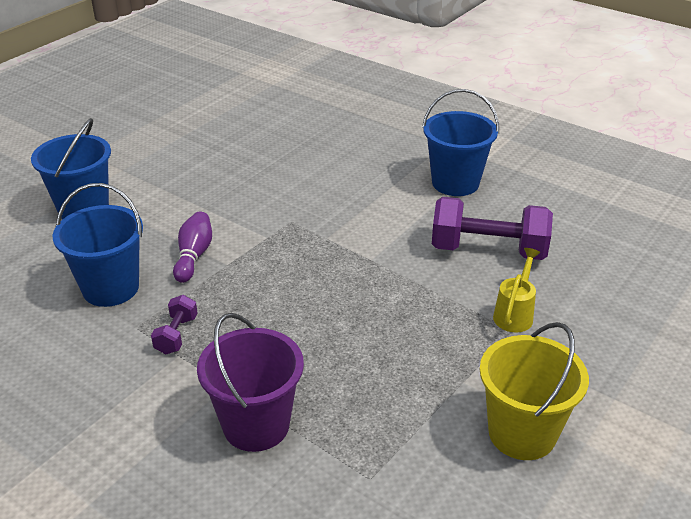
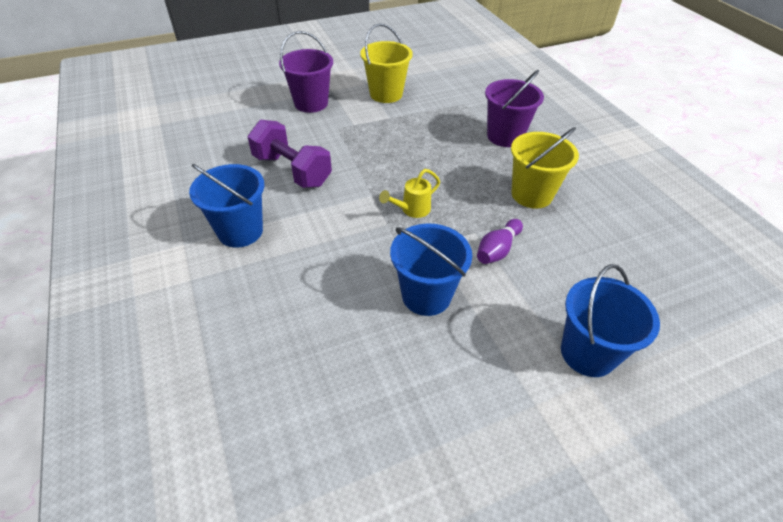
camera: 150 degrees left, 10 degrees up
blue bucket [53,183,143,307] -> blue bucket moved to [390,224,472,316]
purple dumbbell [151,295,198,354] -> yellow bucket [511,127,579,209]
yellow watering can [493,248,540,332] -> yellow watering can moved to [379,169,440,218]
none -> purple bucket [279,31,333,113]

